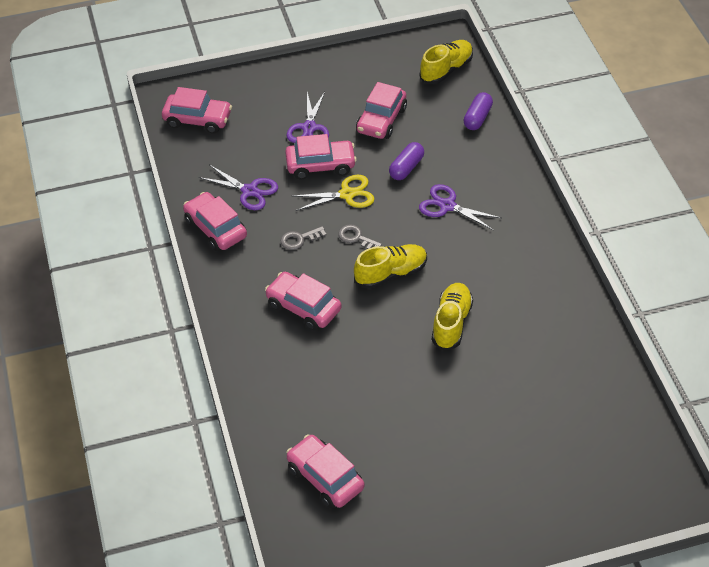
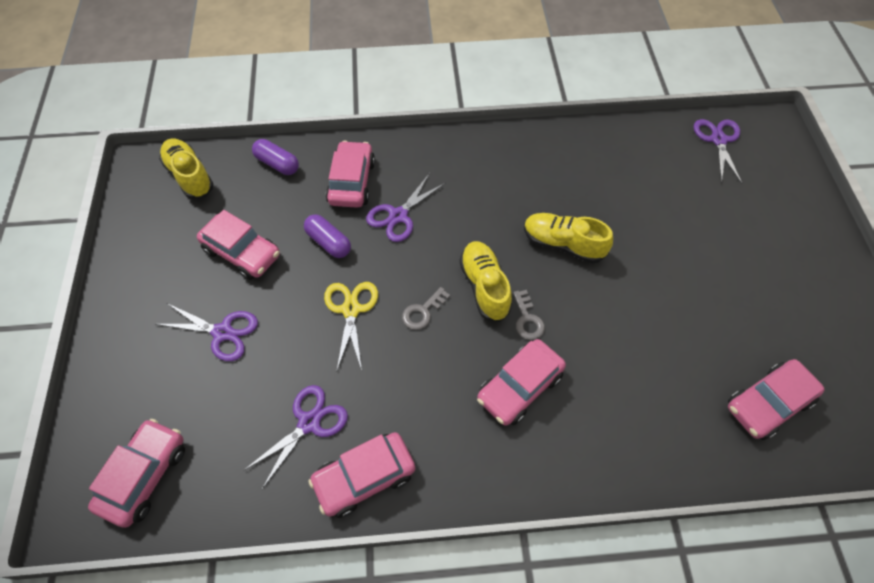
camera: 80 degrees left, 10 degrees up
grey key [280,226,327,250] -> grey key moved to [513,290,545,340]
pink car [285,134,357,179] -> pink car moved to [326,141,375,208]
none -> purple scissors [694,119,742,184]

